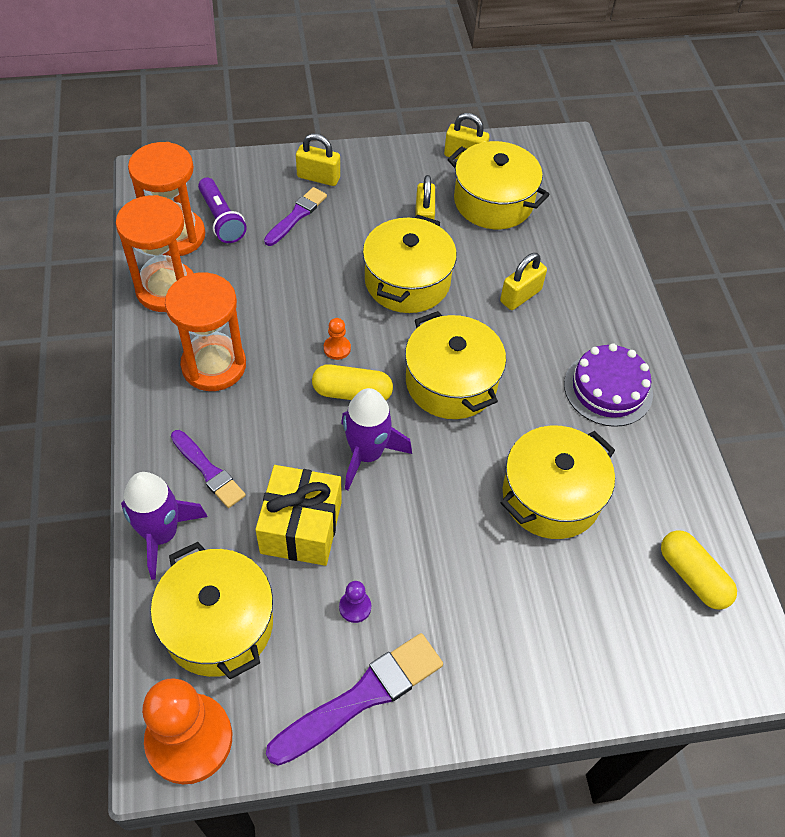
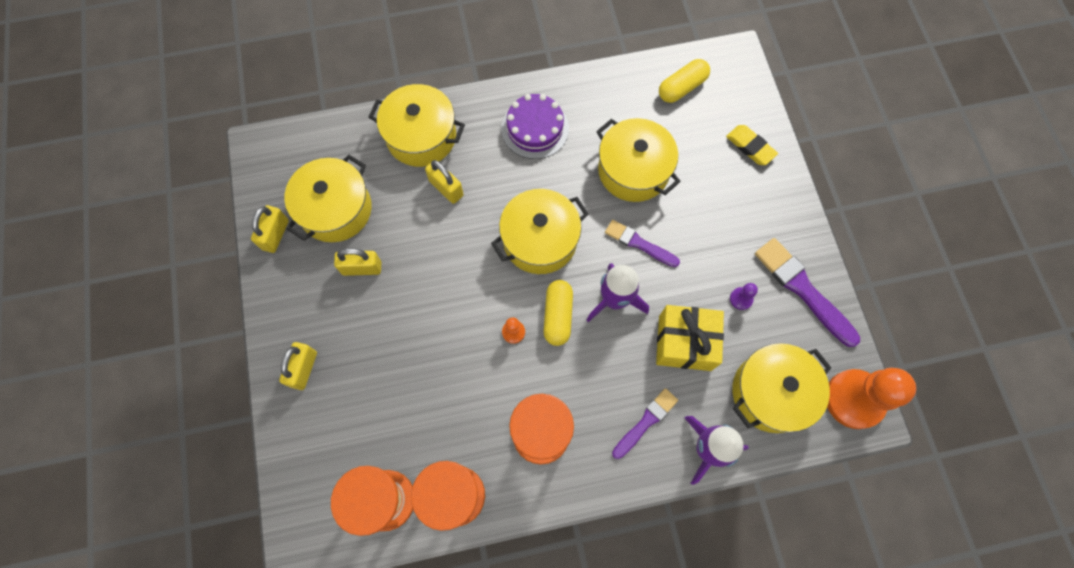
camera: 90 degrees left, 15 degrees up
purple flashlight [198,178,247,243] -> none
purple brush [264,187,327,246] -> purple brush moved to [605,220,680,267]
yellow pot [363,215,457,313] -> yellow pot moved to [369,84,465,167]
none -> yellow eraser [726,125,778,165]

